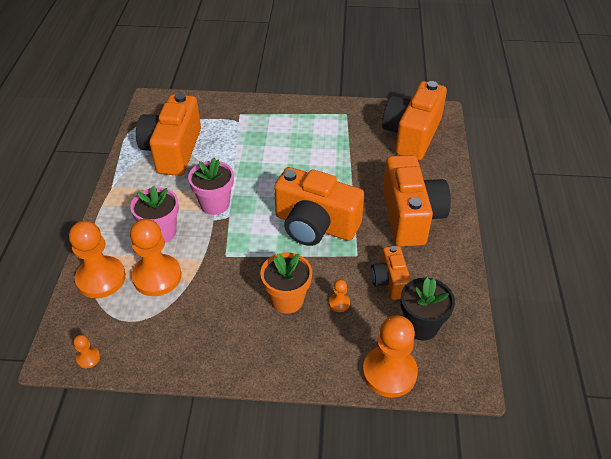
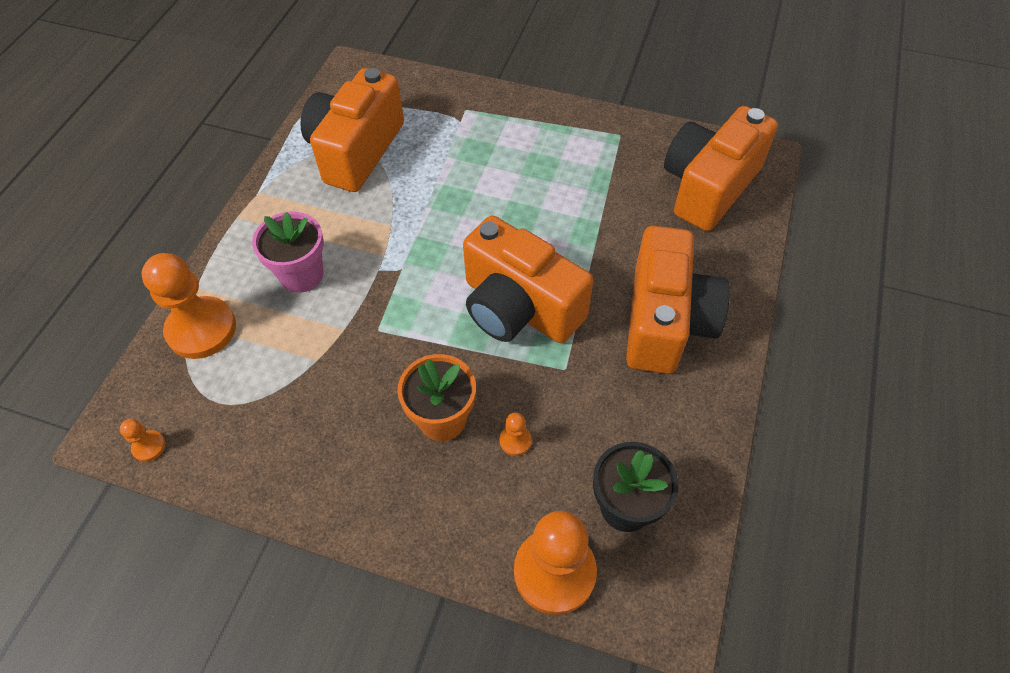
camera: 15 degrees right, 10 degrees up
orange pawn [130,219,181,296] -> none
pink flower pot [188,158,234,215] -> none
orange camera [371,246,411,300] -> none

